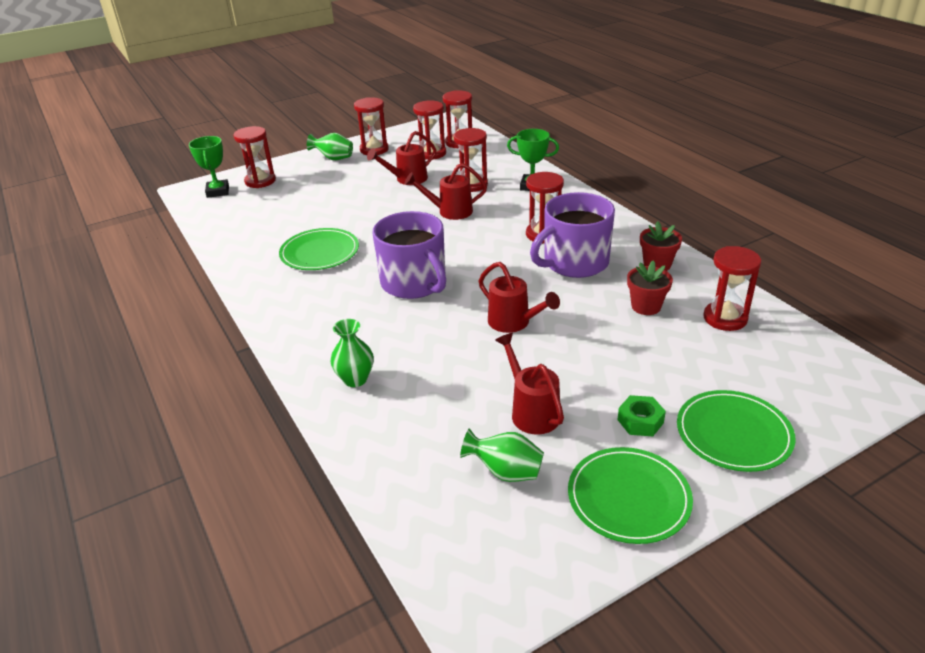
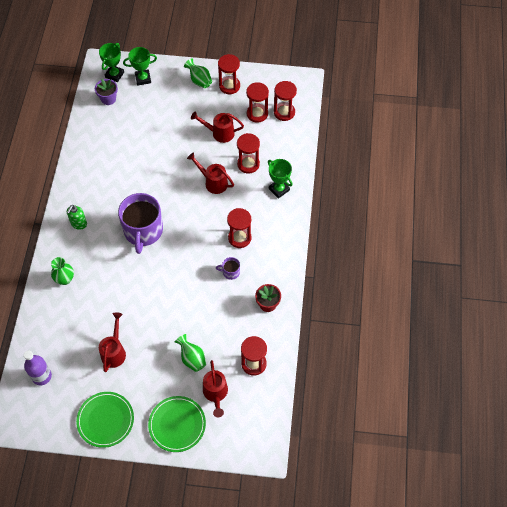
camera: 35 degrees right, 25 degrees up
red hourglass [233,126,276,188] -> green trophy [123,47,157,86]
green plate [279,228,359,270] -> none
green vase [460,428,544,482] -> green vase moved to [175,334,206,372]
red watering can [479,262,560,333] -> red watering can moved to [203,360,228,417]
purple mug [530,192,615,278] -> purple mug [216,257,240,280], size x0.42
green nut [618,395,666,436] -> none
red flower pot [627,261,673,315] -> none
none -> purple bottle [24,351,52,385]
none -> green soap dispenser [67,205,87,230]
none -> purple flower pot [95,79,118,105]

